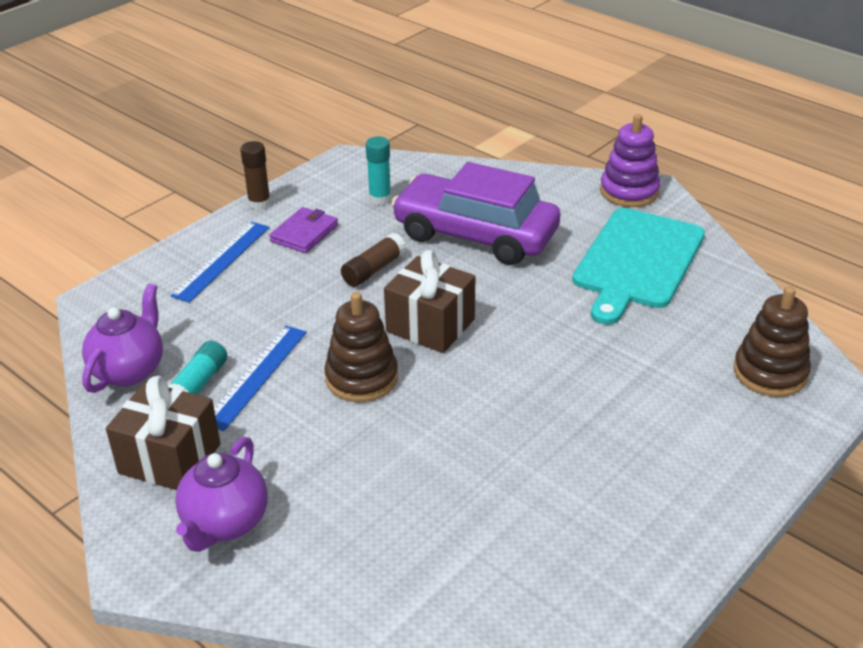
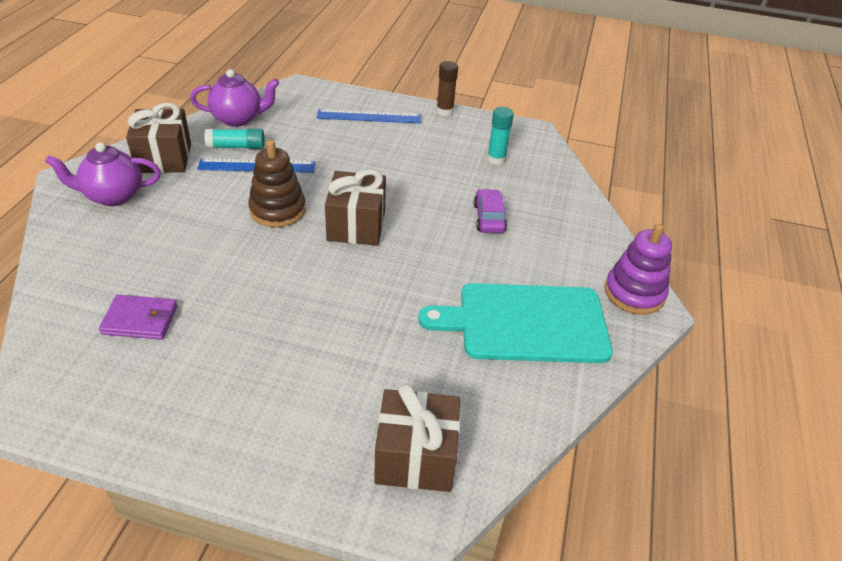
camera: 60 degrees right, 5 degrees up
purple wallet [269,207,338,253] -> purple wallet moved to [99,295,178,340]
brown glue stick [341,233,406,287] -> none
purple car [391,162,561,265] -> purple car [473,189,507,233], size x0.43
brown stacking toy [733,286,811,397] -> brown gift [374,384,460,492]

